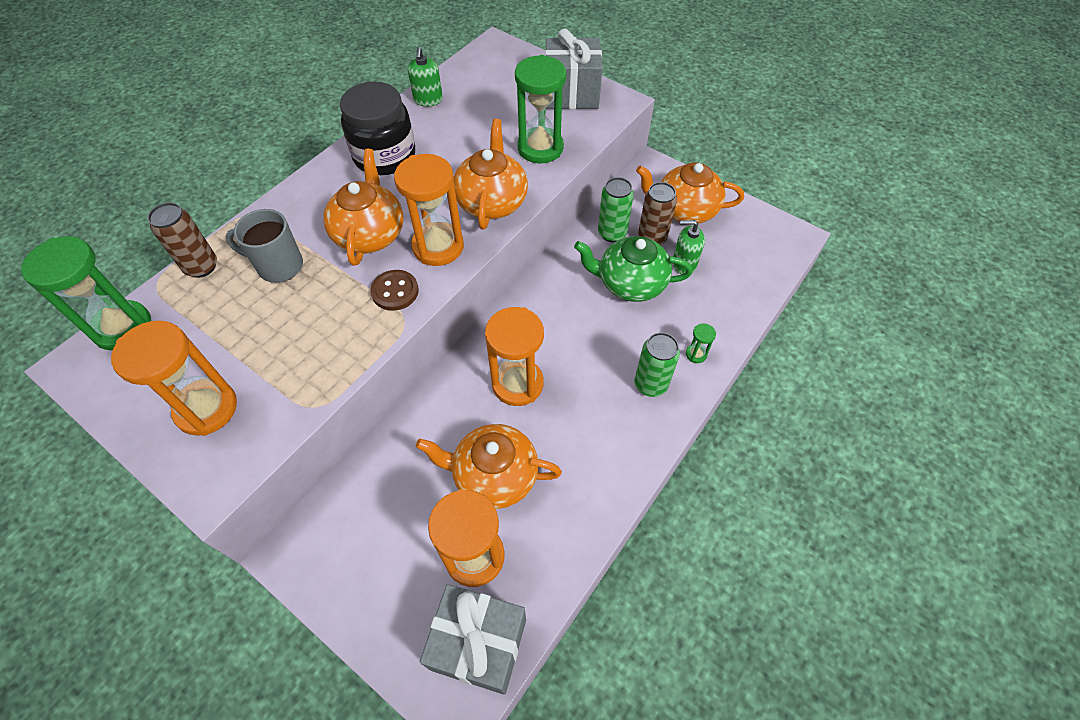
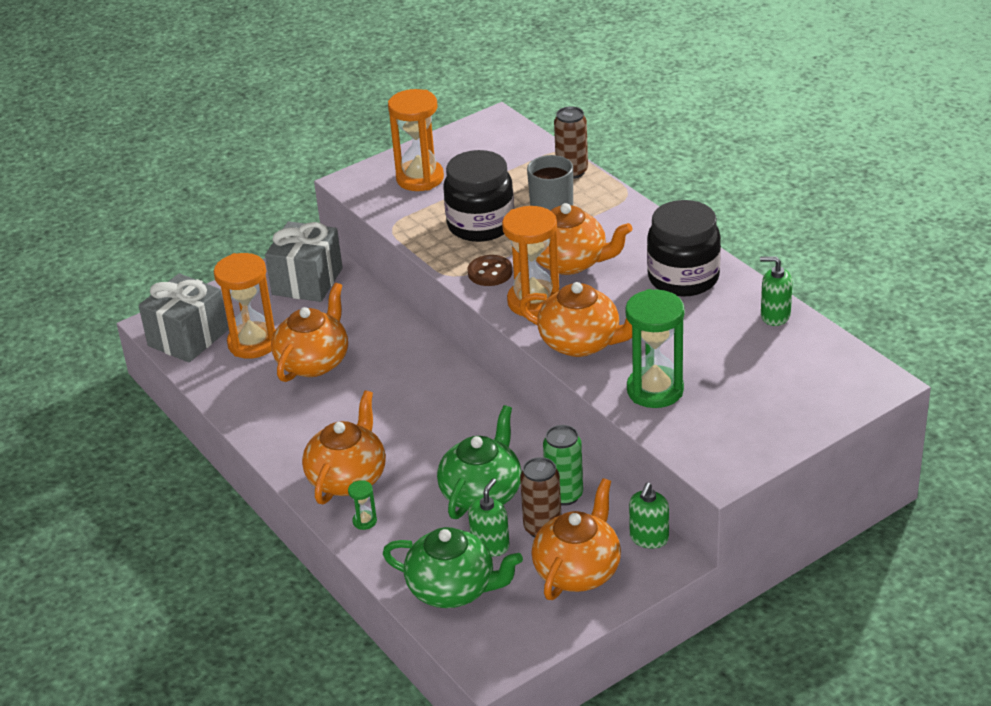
camera: 110 degrees right, 20 degrees down
green hourglass [21,236,151,351] -> none
orange hourglass [485,307,544,406] -> none
grey gift [545,29,602,109] -> grey gift moved to [265,221,343,302]
green can [635,332,680,397] -> orange teapot [302,391,386,504]
none -> green teapot [382,527,523,608]
none -> black jar [444,150,514,242]
none -> green soap dispenser [629,482,669,549]

